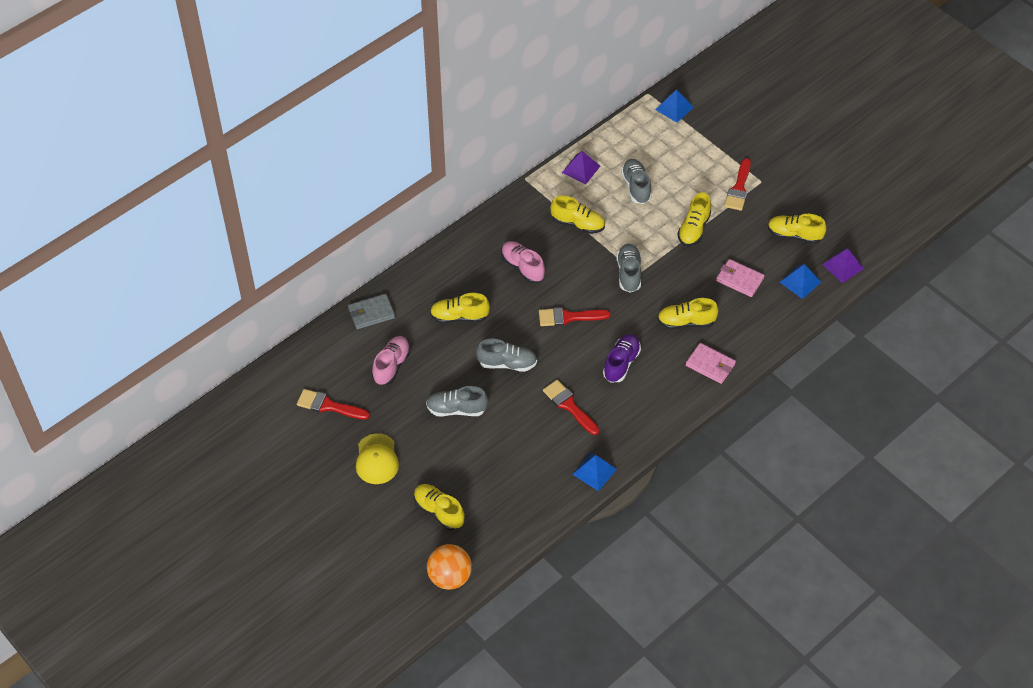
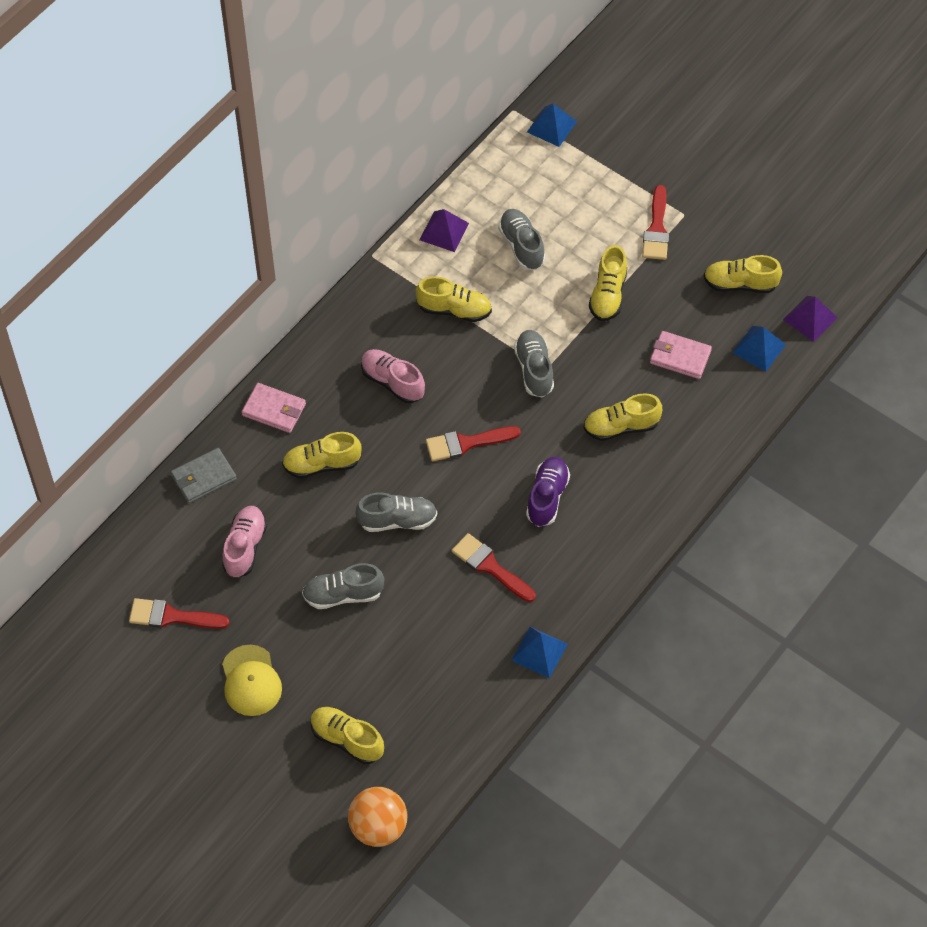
camera: 10 degrees left, 5 degrees up
pink wallet [686,343,736,384] -> pink wallet moved to [242,383,306,433]

